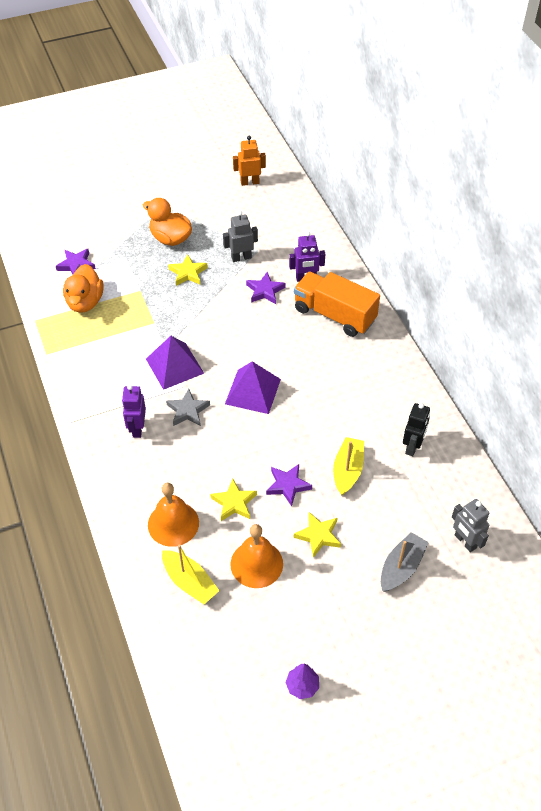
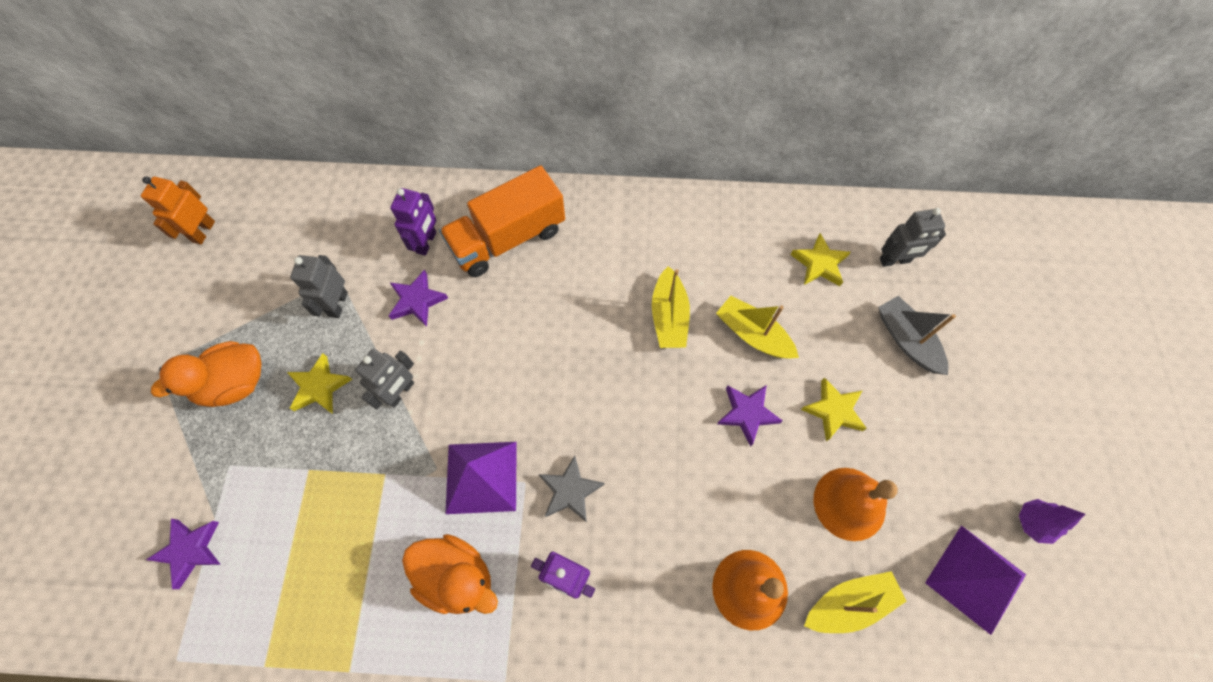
camera: 65 degrees left, 15 degrees up
orange duck [63,264,104,313] -> orange duck moved to [402,534,498,614]
yellow star [210,478,257,521] -> yellow star moved to [790,233,851,286]
purple pyramid [225,361,281,414] -> purple pyramid moved to [925,525,1026,635]
black robot [403,403,430,456] -> none
none -> grey robot [355,349,414,410]
none -> yellow boat [652,266,690,348]

